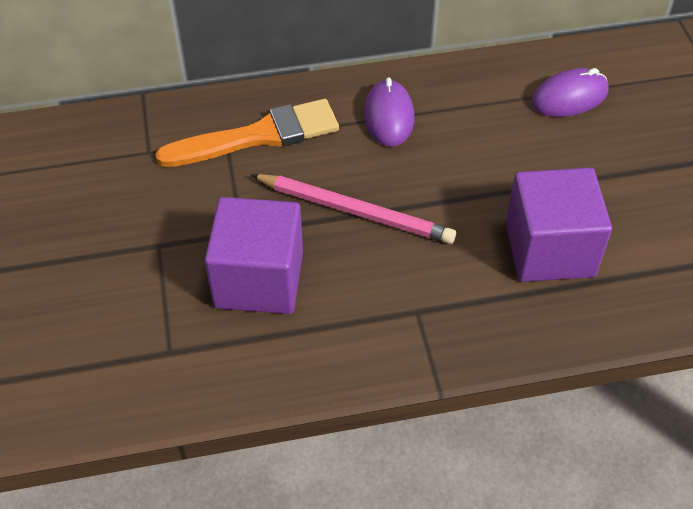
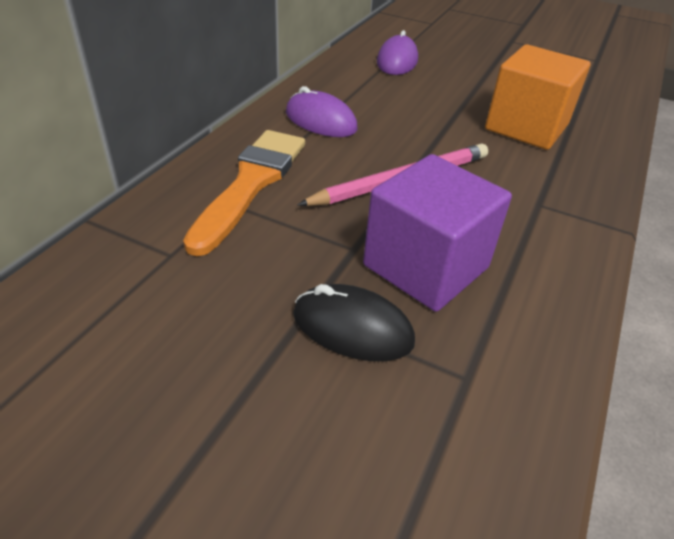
camera: 55 degrees left, 10 degrees down
purple cube [505,168,612,282] -> orange cube [485,44,591,150]
none -> black mouse [293,284,415,361]

